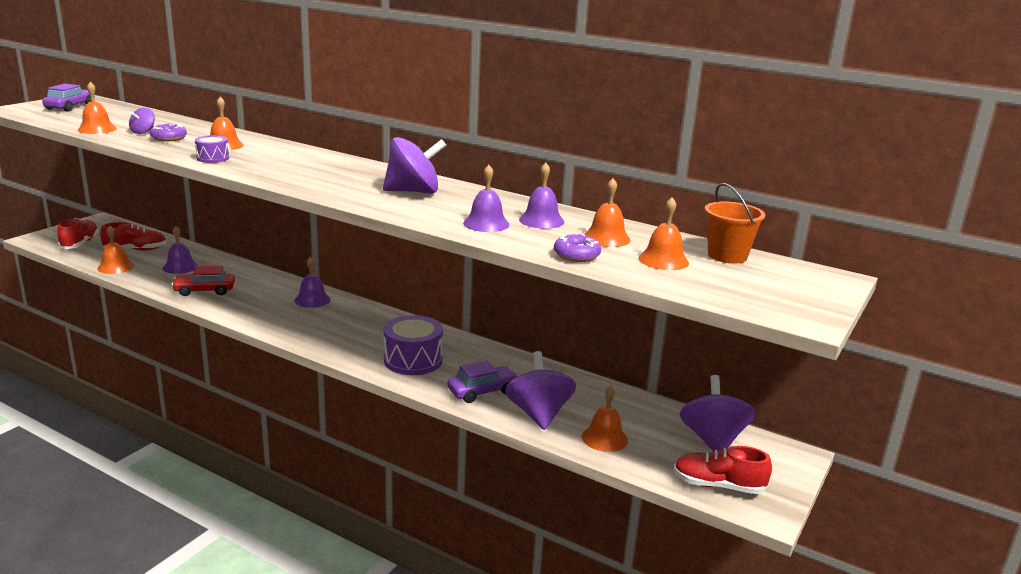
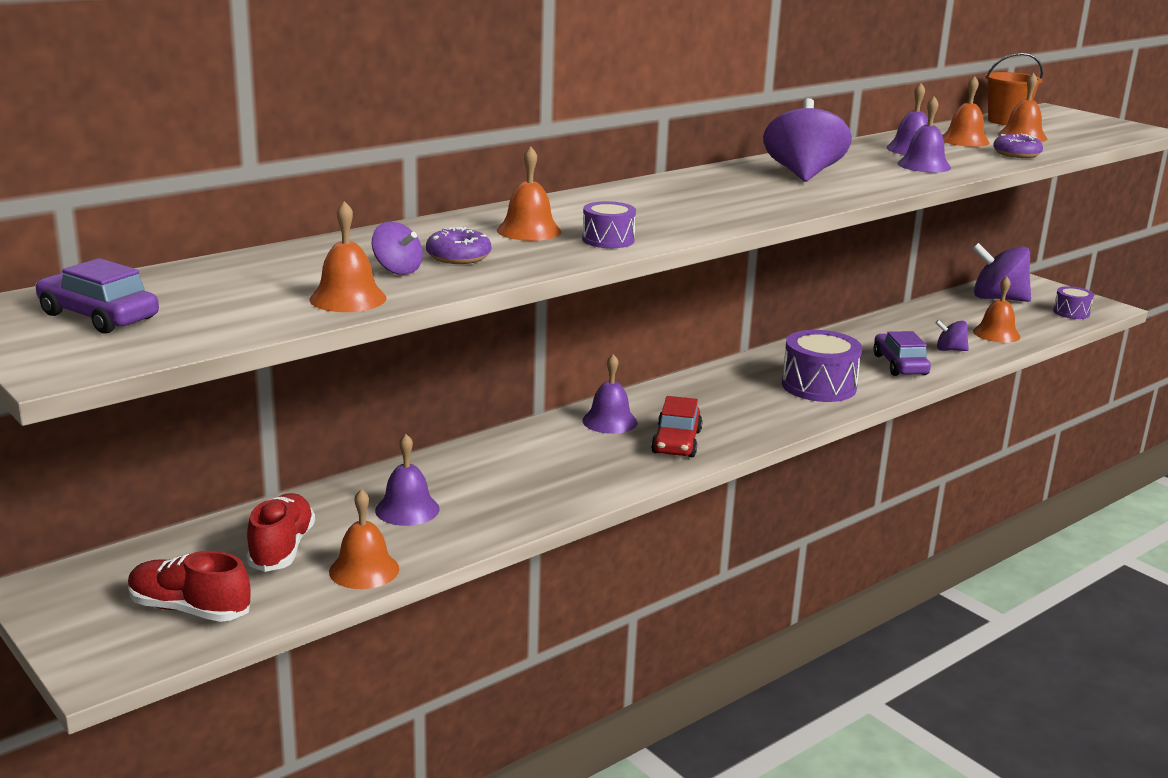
camera: 70 degrees left, 0 degrees up
red car [172,266,235,296] -> red car moved to [651,396,703,457]
purple spinning top [505,351,576,430] -> purple spinning top [936,320,969,351], size x0.51
red shoe [674,446,772,494] -> purple drum [1053,286,1094,319]

